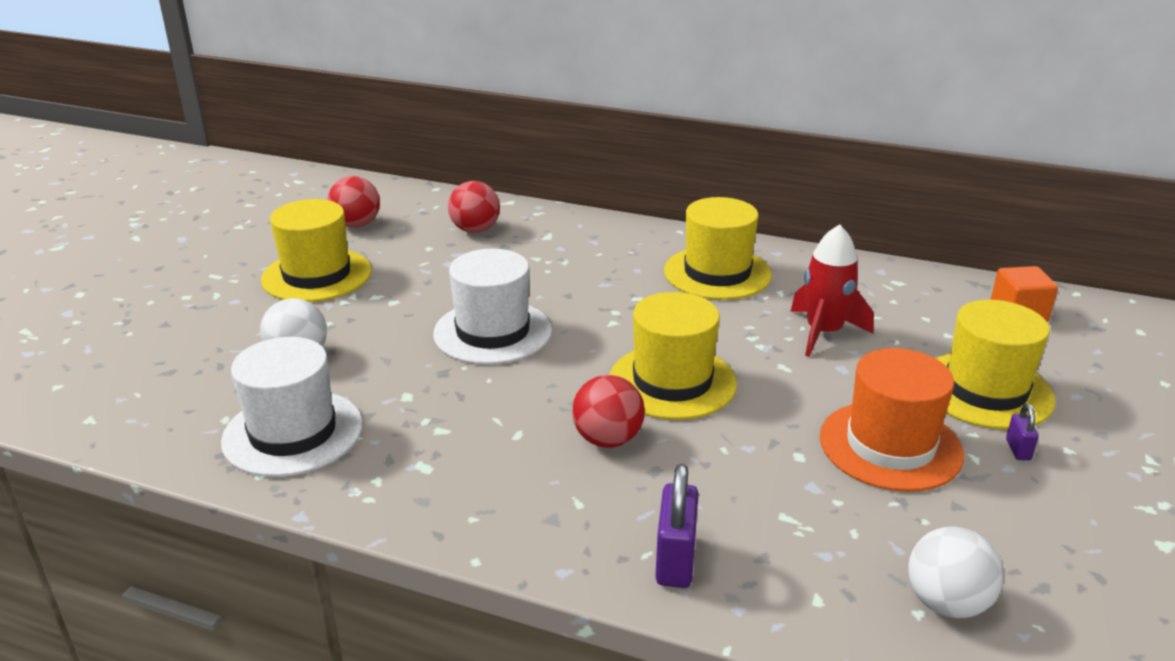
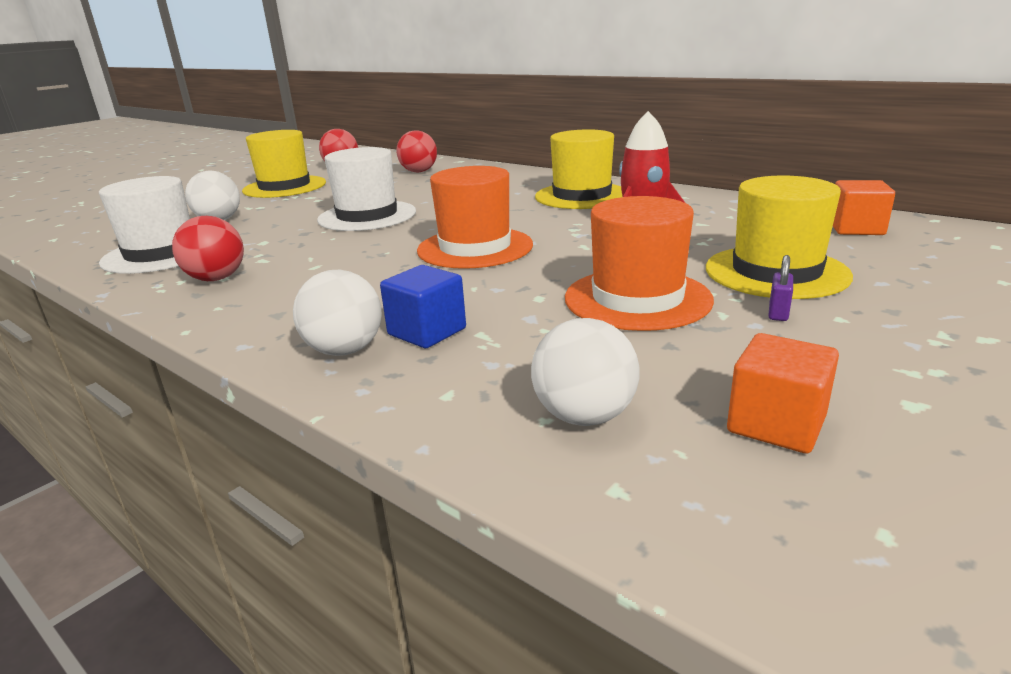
camera: 20 degrees right, 5 degrees down
red ball [572,375,645,448] -> red ball moved to [172,216,244,281]
yellow hat [609,292,737,420] -> orange hat [417,166,533,269]
purple padlock [655,464,699,588] -> white ball [293,270,382,356]
none -> blue cube [380,265,466,348]
none -> orange cube [727,333,839,454]

